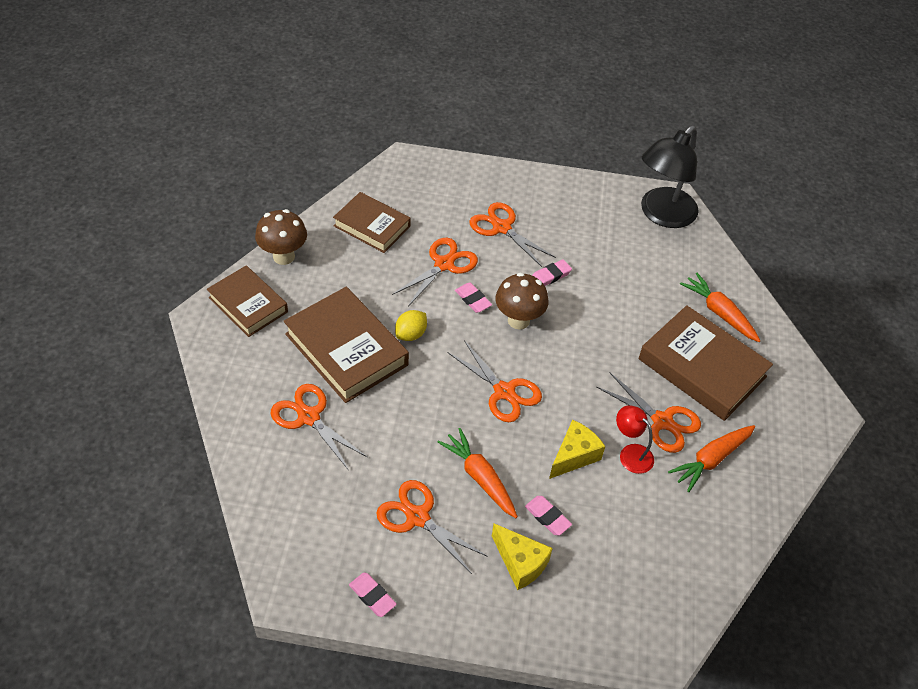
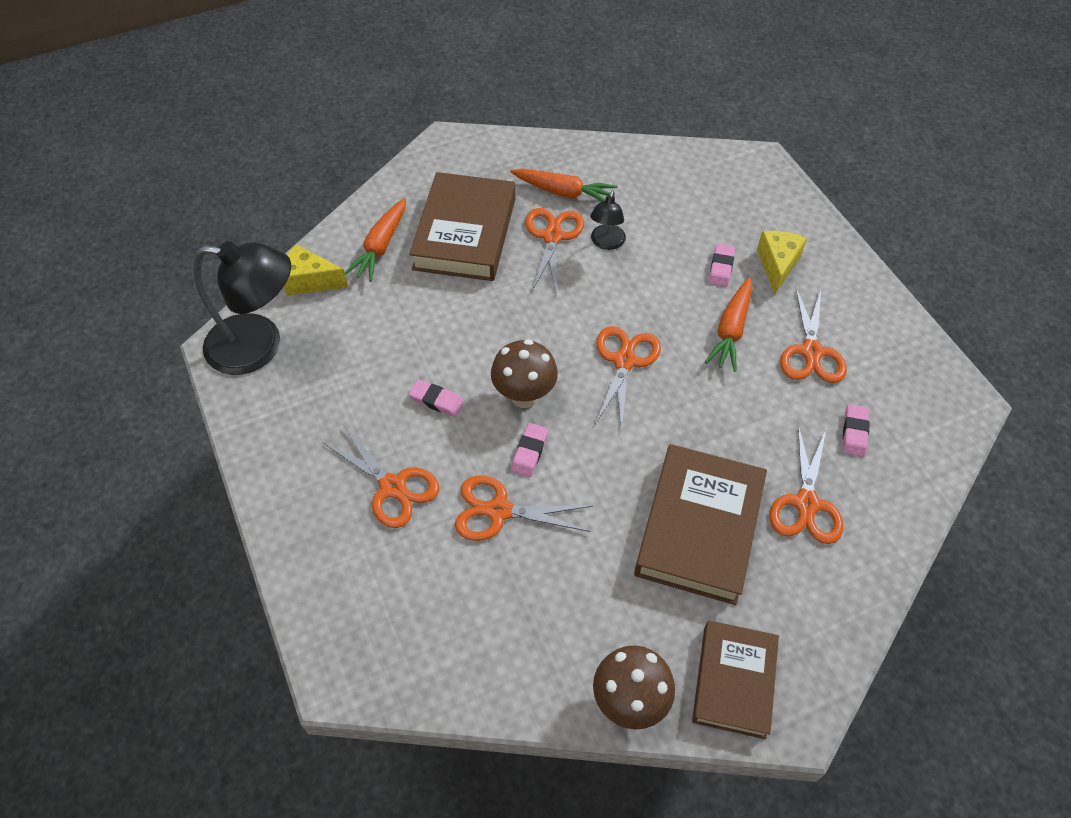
camera: 120 degrees left, 5 degrees up
brown book [333,192,410,253] -> none
pink eraser [349,572,397,617] -> pink eraser moved to [843,404,870,457]
yellow lemon [395,310,427,341] -> none
orange scissors [469,202,556,267] -> orange scissors turned 60 degrees counterclockwise [322,424,439,528]
yellow cheese [549,420,605,479] -> yellow cheese moved to [284,244,348,296]
red lamp [616,405,654,474] -> black lamp [590,190,626,250]

